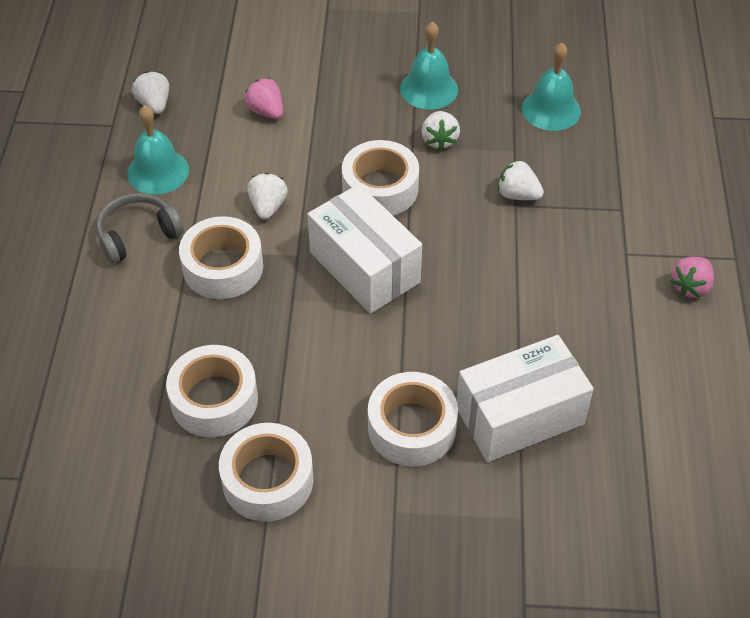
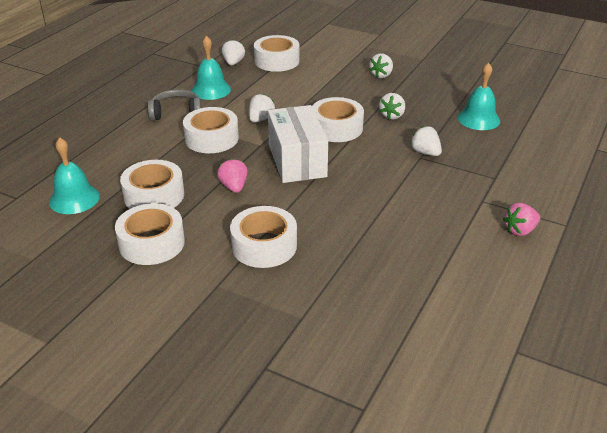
camera: 25 degrees right, 15 degrees down
pink strawberry [244,78,283,119] -> pink strawberry moved to [217,159,248,193]
turquoise bell [400,22,458,110] -> turquoise bell moved to [49,137,100,214]
white box [457,335,594,462] -> none
none -> white tape [254,35,300,72]
none -> white strawberry [369,53,393,78]

